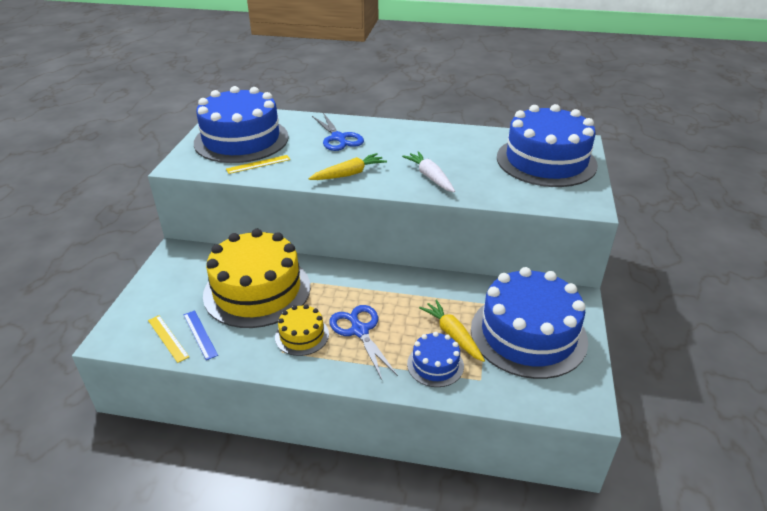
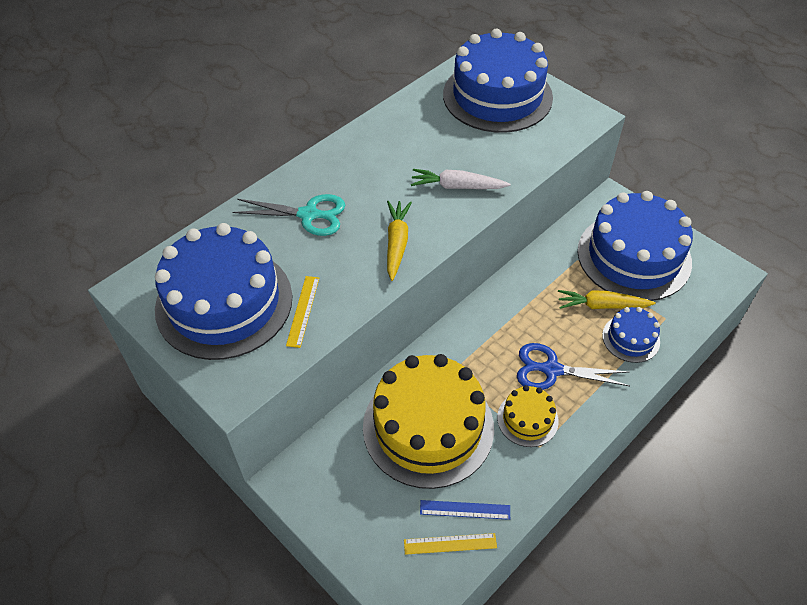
camera: 55 degrees left, 15 degrees up
blue scissors [312,113,364,151] -> turquoise scissors [233,194,345,236]

